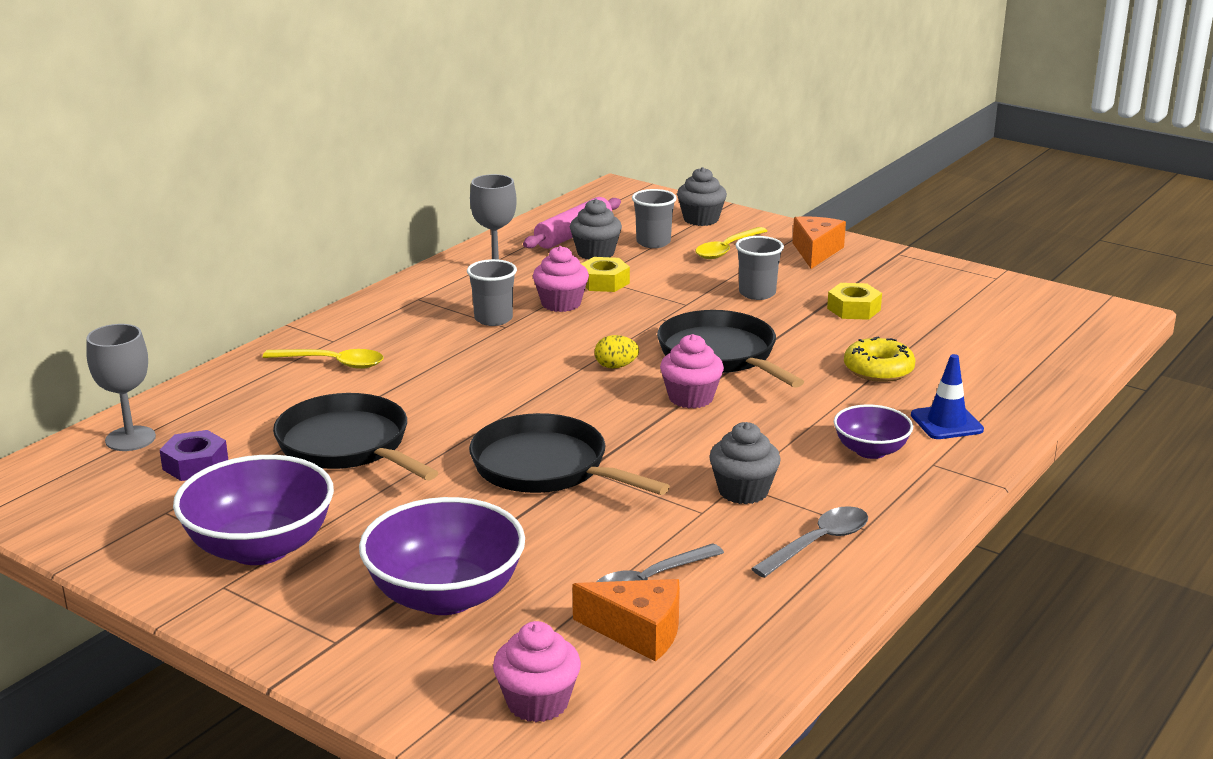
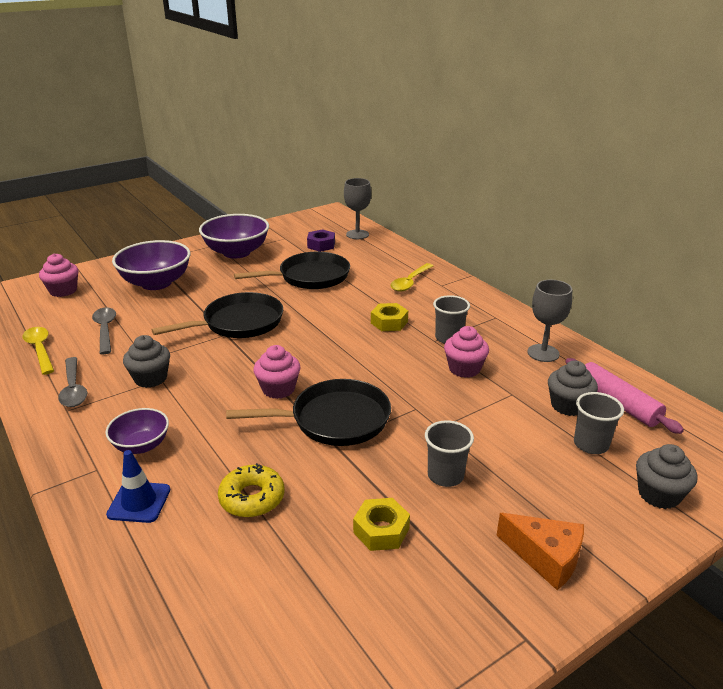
camera: 110 degrees right, 5 degrees up
orange cheese [573,579,680,662] -> none
yellow nut [581,257,630,292] -> yellow nut moved to [371,303,408,331]
yellow egg [595,335,639,369] -> none
yellow spoon [695,227,767,259] -> yellow spoon moved to [23,327,54,375]

